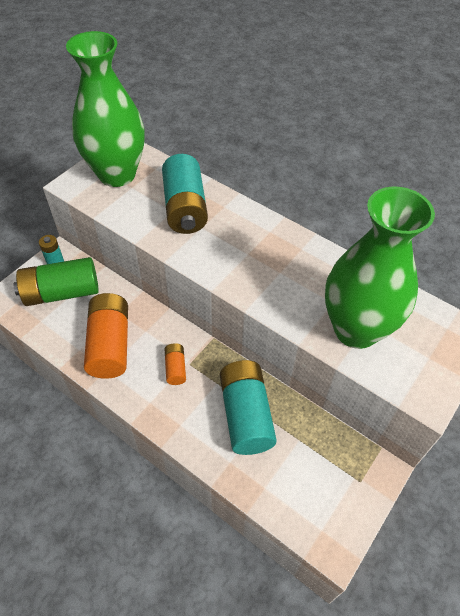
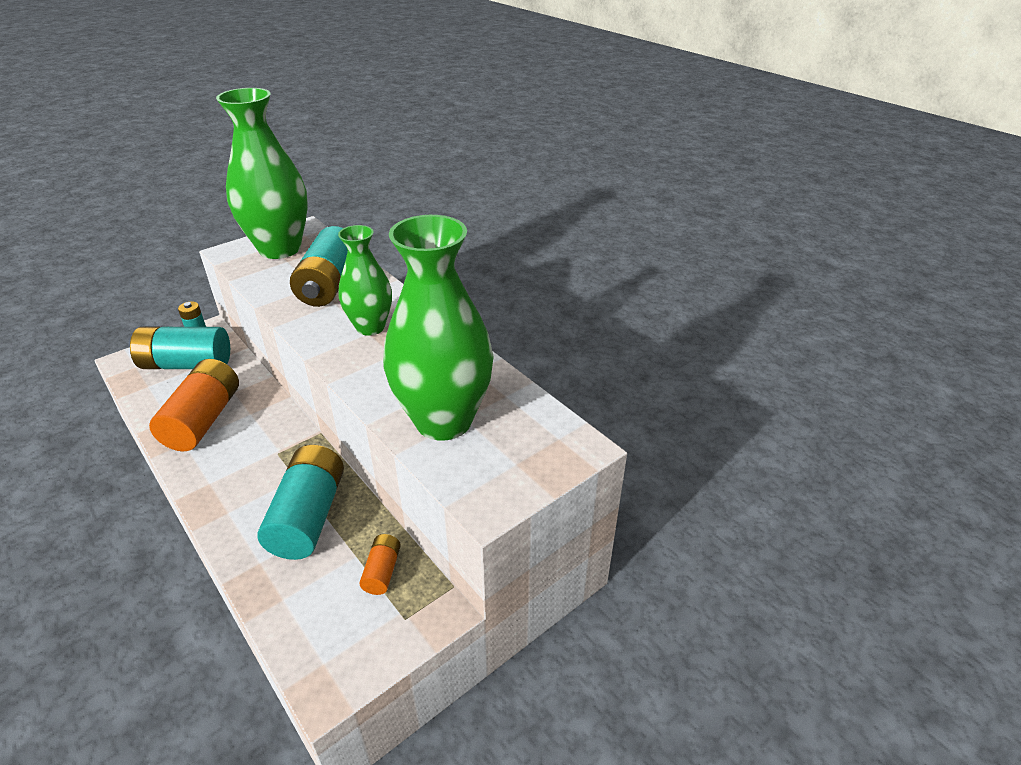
camera: 15 degrees right, 15 degrees down
green battery [13,257,99,306] -> turquoise battery [130,327,230,369]
orange battery [165,343,186,385] -> orange battery moved to [359,534,401,595]
none -> green vase [338,225,392,336]

